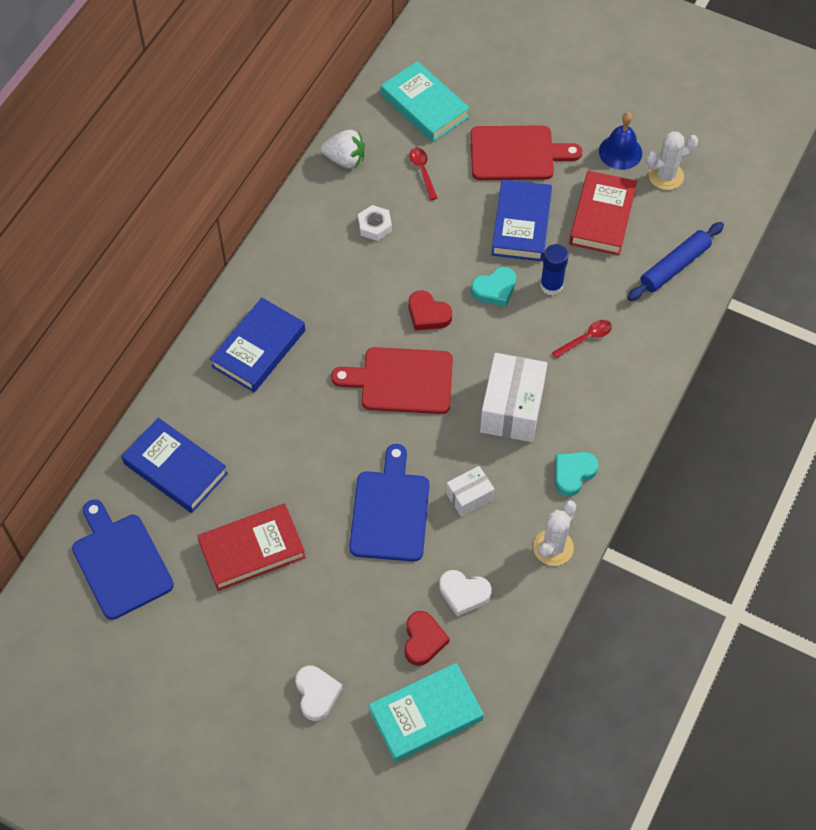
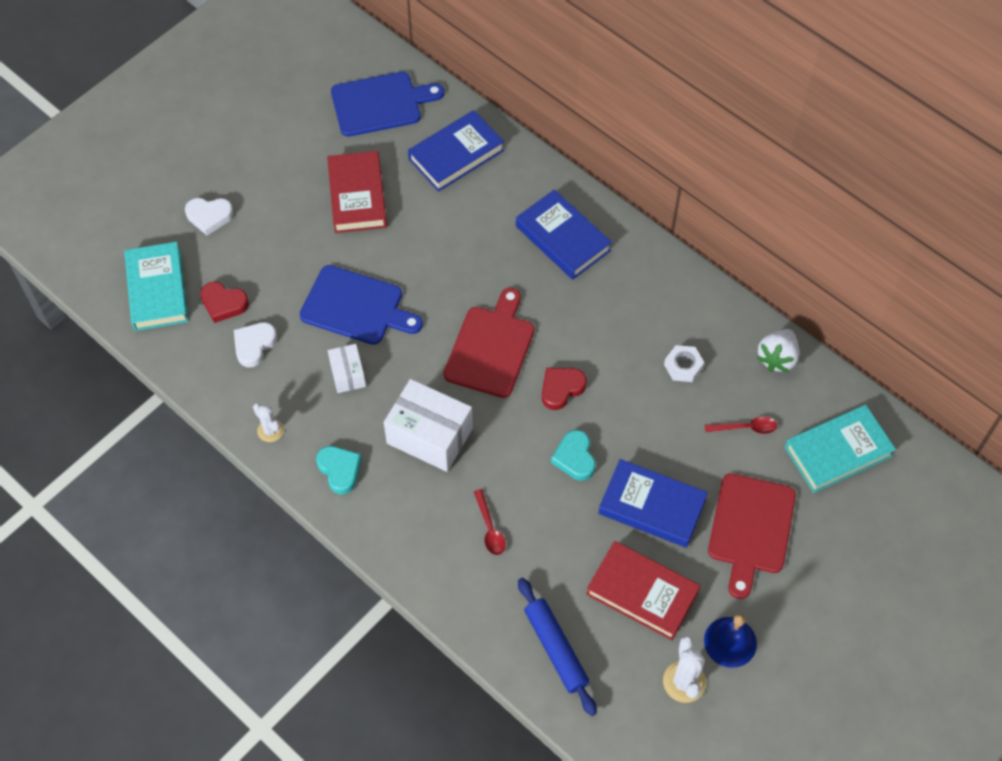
camera: 105 degrees right, 0 degrees up
white cactus [533,500,576,566] -> white cactus [253,403,284,442], size x0.67
blue glue stick [540,244,568,295] -> none

